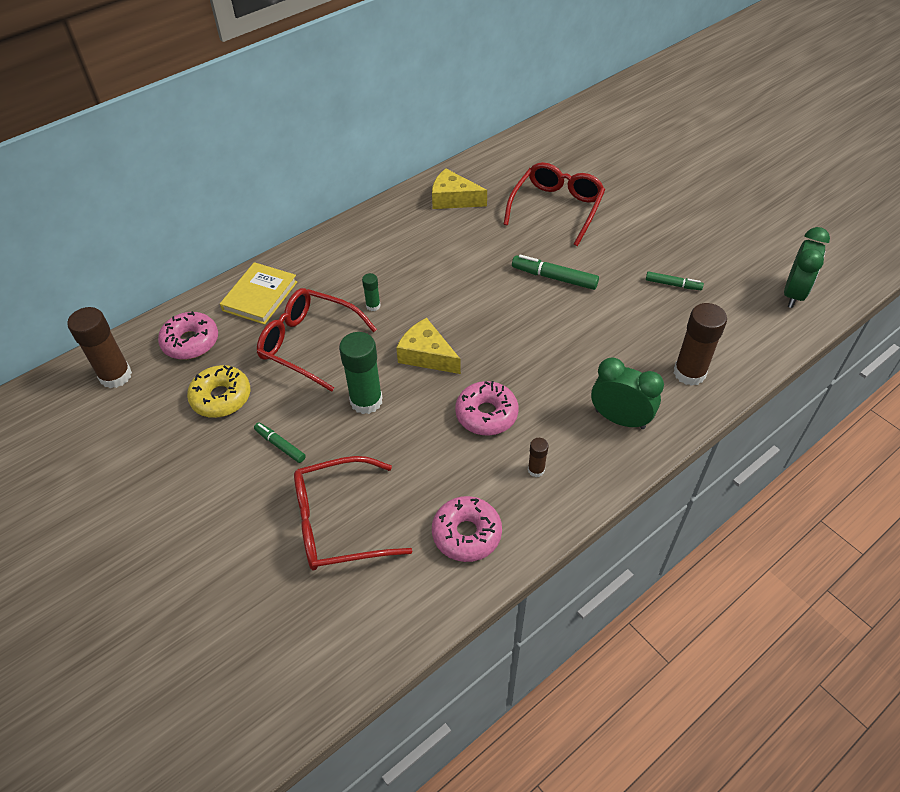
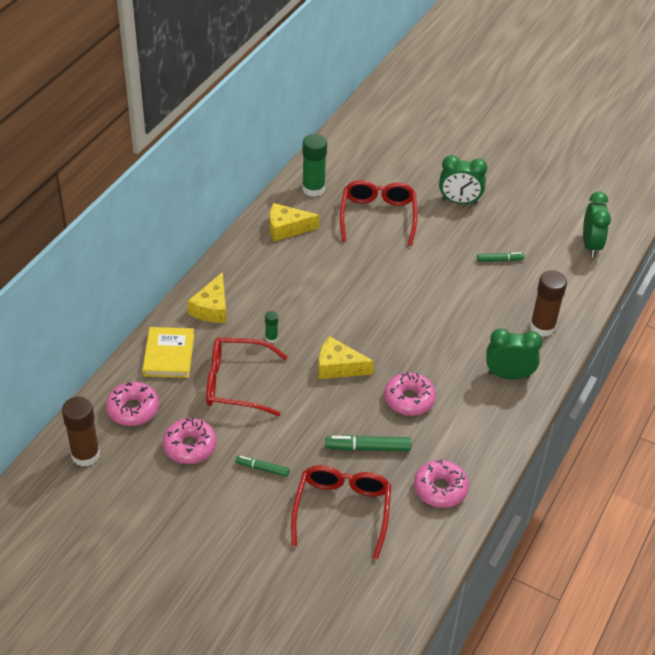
camera: 25 degrees left, 5 degrees down
yellow donut [187,365,250,418] -> pink donut [163,417,217,464]
red glasses [294,456,412,571] -> red glasses turned 135 degrees clockwise [291,465,391,559]
green glue stick [339,332,383,414] -> green glue stick moved to [302,134,327,197]
green marker [512,255,599,290] -> green marker moved to [325,435,411,451]
brown glue stick [528,438,549,477] -> none
none -> yellow cheese [187,272,227,323]
none -> green clock [439,155,487,204]

